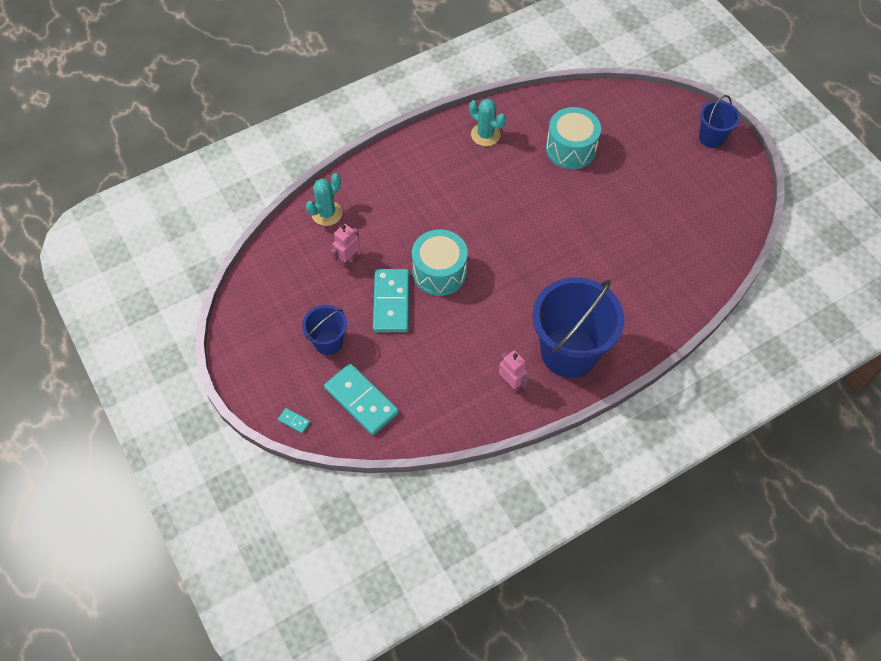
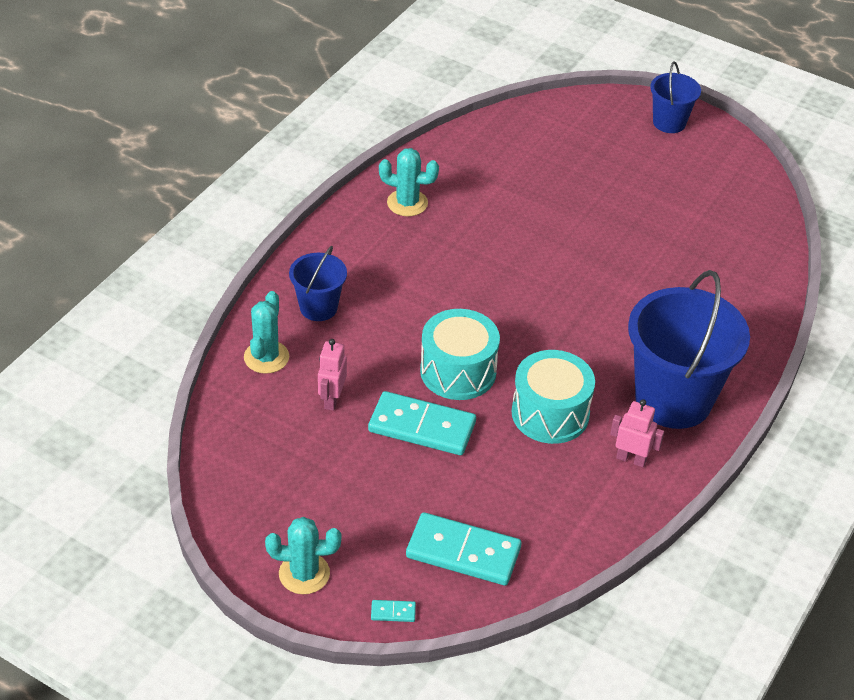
camera: 30 degrees left, 15 degrees down
blue bucket [302,305,347,355] -> blue bucket moved to [289,246,347,321]
turquoise domino [373,269,409,332] -> turquoise domino turned 45 degrees counterclockwise [368,391,476,455]
turquoise drum [546,107,601,169] -> turquoise drum moved to [512,350,595,444]
none -> turquoise cactus [265,517,341,594]

